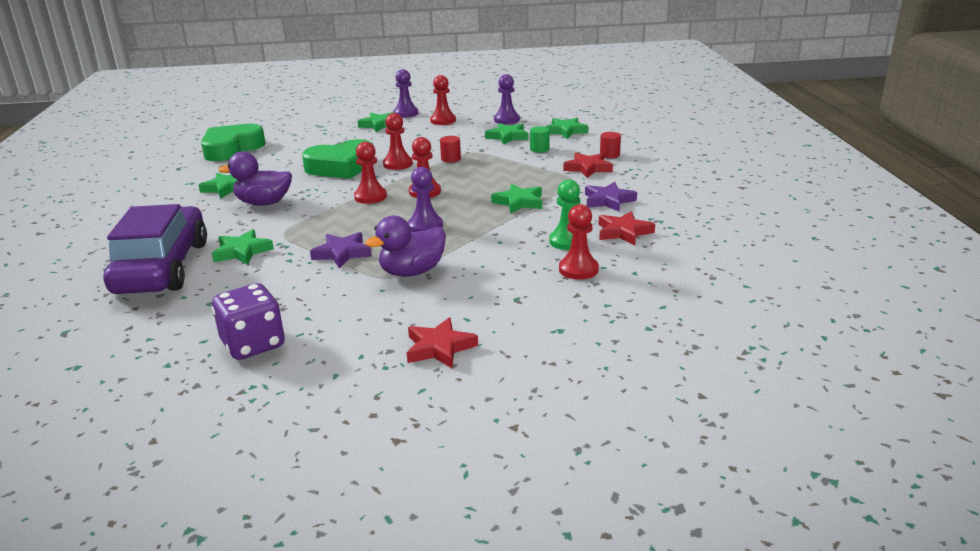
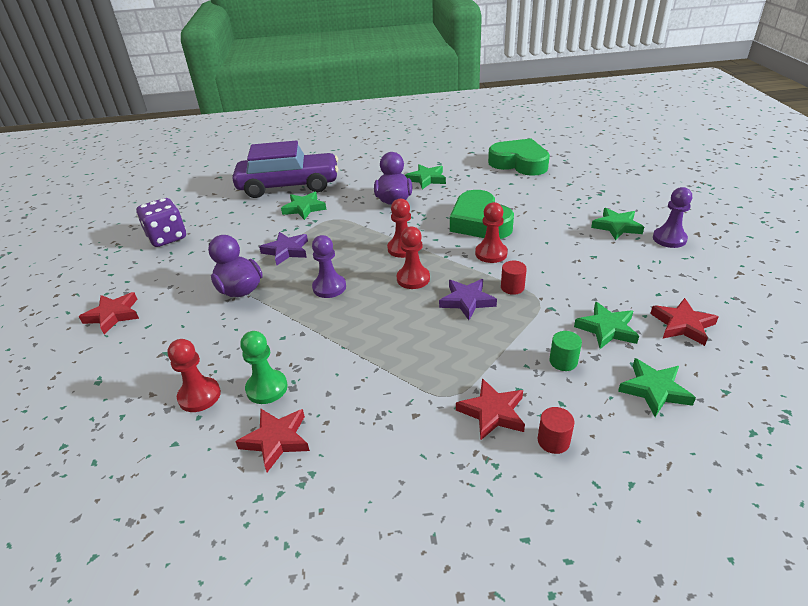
camera: 90 degrees right, 10 degrees up
red pawn [430,75,456,125] -> none
green star [491,184,542,214] -> none
purple pawn [494,74,520,124] -> red star [650,298,719,346]
purple star [585,182,637,212] -> purple star moved to [439,279,497,320]

